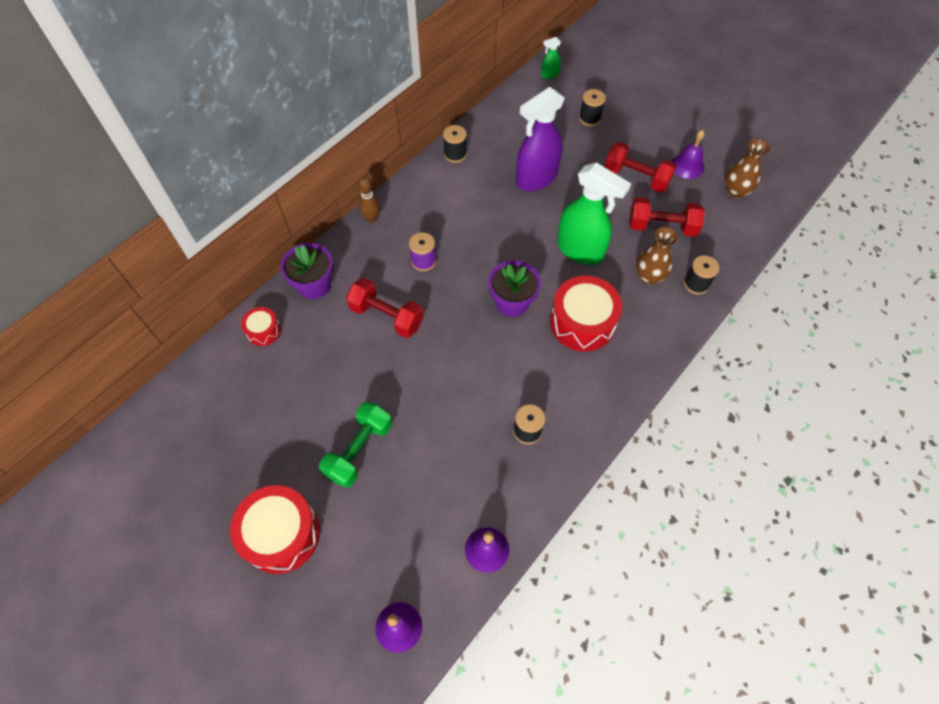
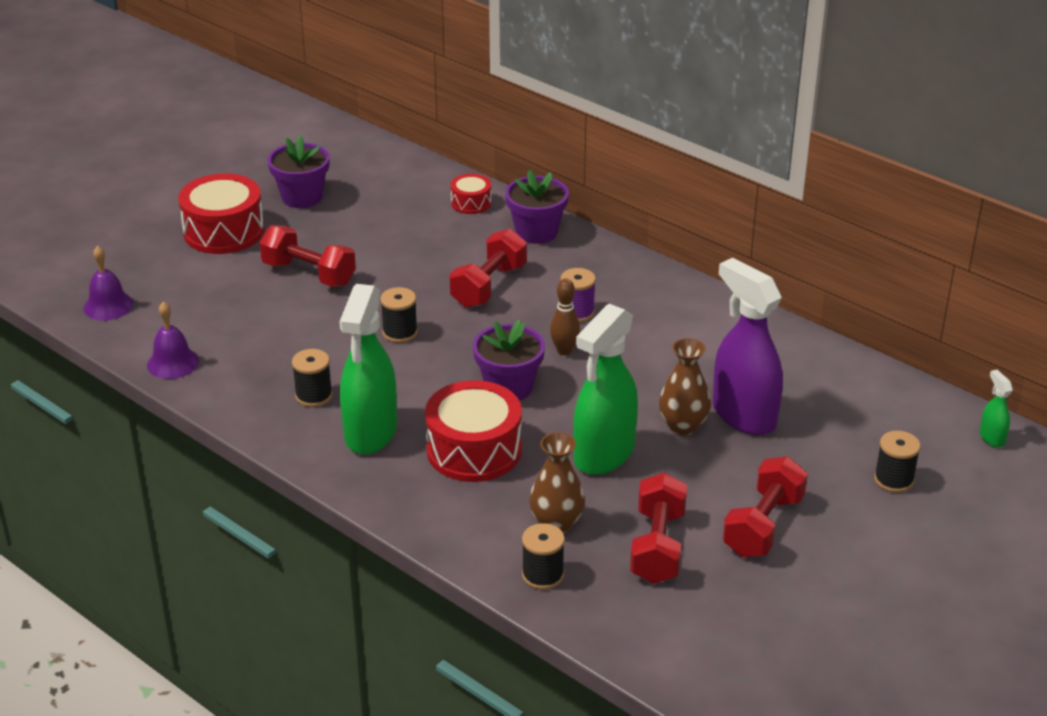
camera: 90 degrees right, 25 degrees down
green dumbbell [319,402,392,488] -> red dumbbell [259,225,356,287]
brown bowling pin [359,177,380,223] -> brown bowling pin moved to [550,278,580,355]
black spool [443,125,467,163] -> black spool moved to [380,287,418,343]
purple bell [672,130,705,179] -> none
brown vase [725,139,770,198] -> brown vase moved to [659,338,711,435]
none -> purple flower pot [268,135,330,208]
none -> green spray bottle [340,284,397,454]

